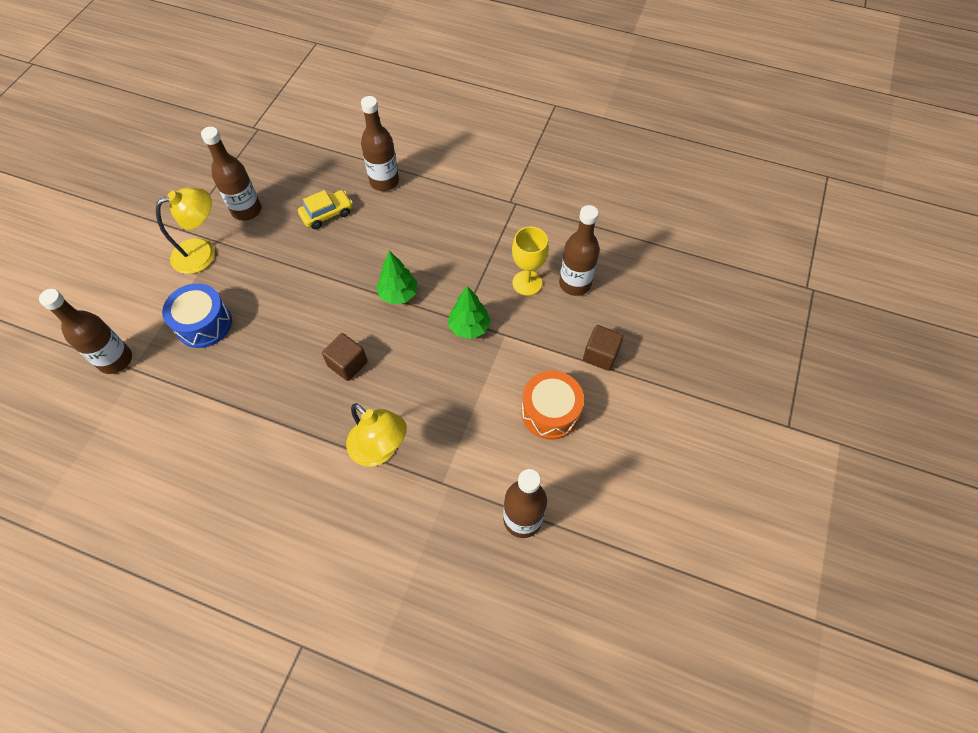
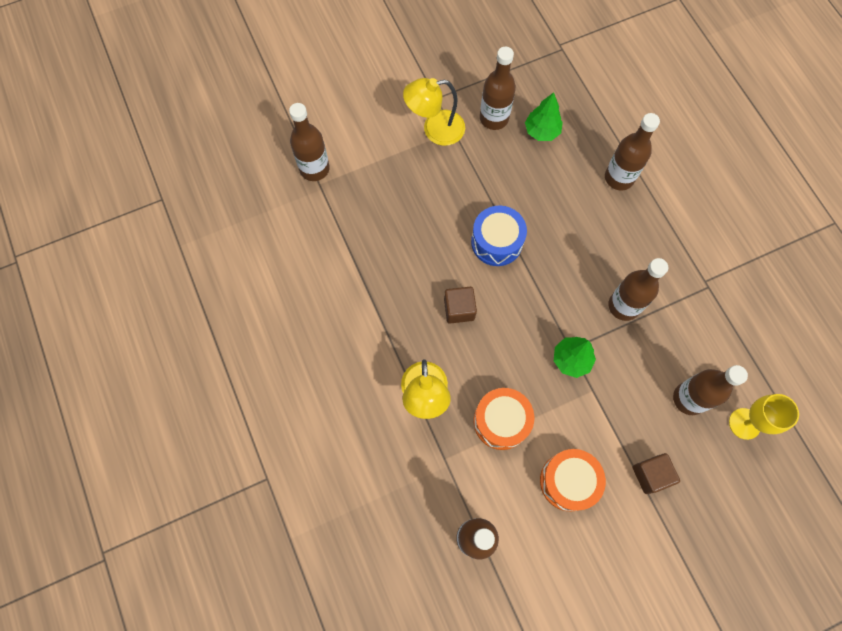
camera: 45 degrees right, 10 degrees up
yellow lamp [156,187,215,274] -> yellow lamp turned 150 degrees clockwise [403,78,465,146]
blue drum [162,283,232,348] -> blue drum moved to [471,206,527,266]
yellow car [298,190,353,229] -> none
green tree [376,251,418,304] -> green tree moved to [525,92,563,141]
yellow goblet [512,227,549,296] -> yellow goblet moved to [729,394,799,440]
none -> orange drum [474,388,534,450]
none -> brown bottle [608,258,668,321]

